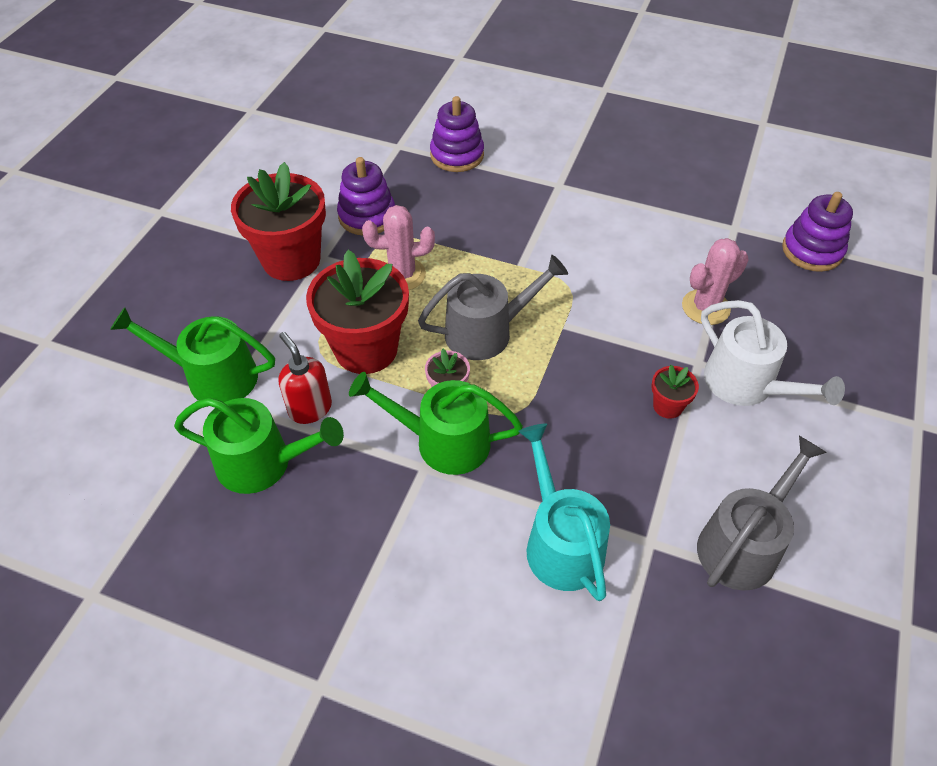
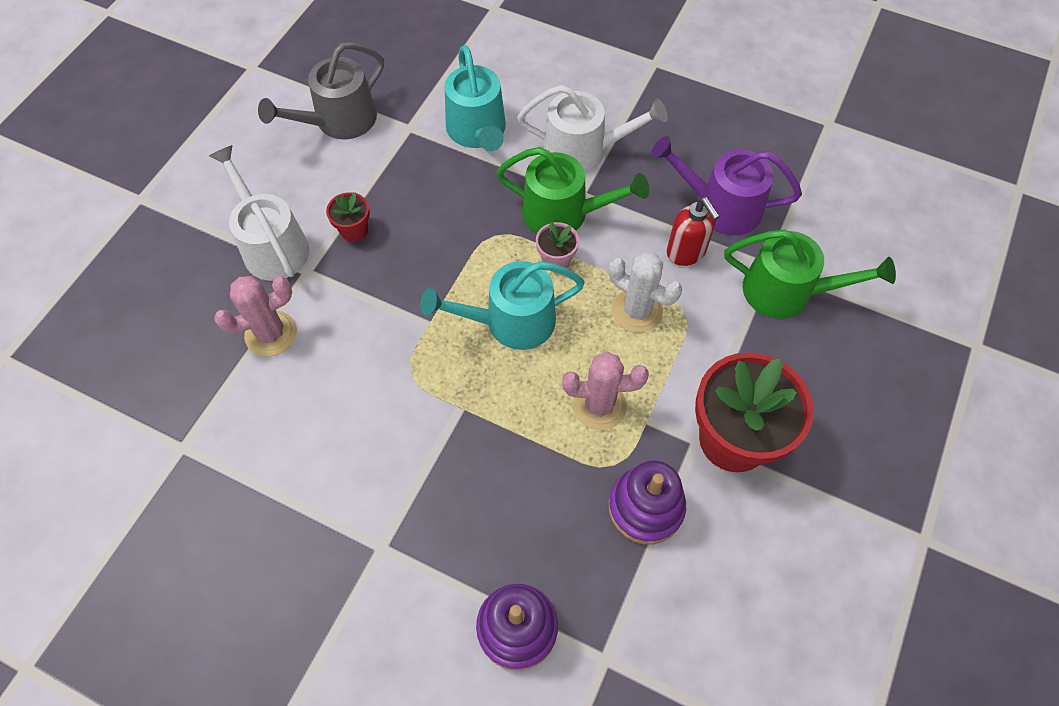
camera: 175 degrees left, 10 degrees up
green watering can [174,398,344,494] -> purple watering can [651,136,802,235]
red flower pot [306,250,409,374] -> white cactus [609,252,682,333]
grey watering can [418,255,568,360] -> turquoise watering can [420,261,585,350]
purple stacking toy [782,192,853,272] -> none
none -> white watering can [517,85,668,173]

